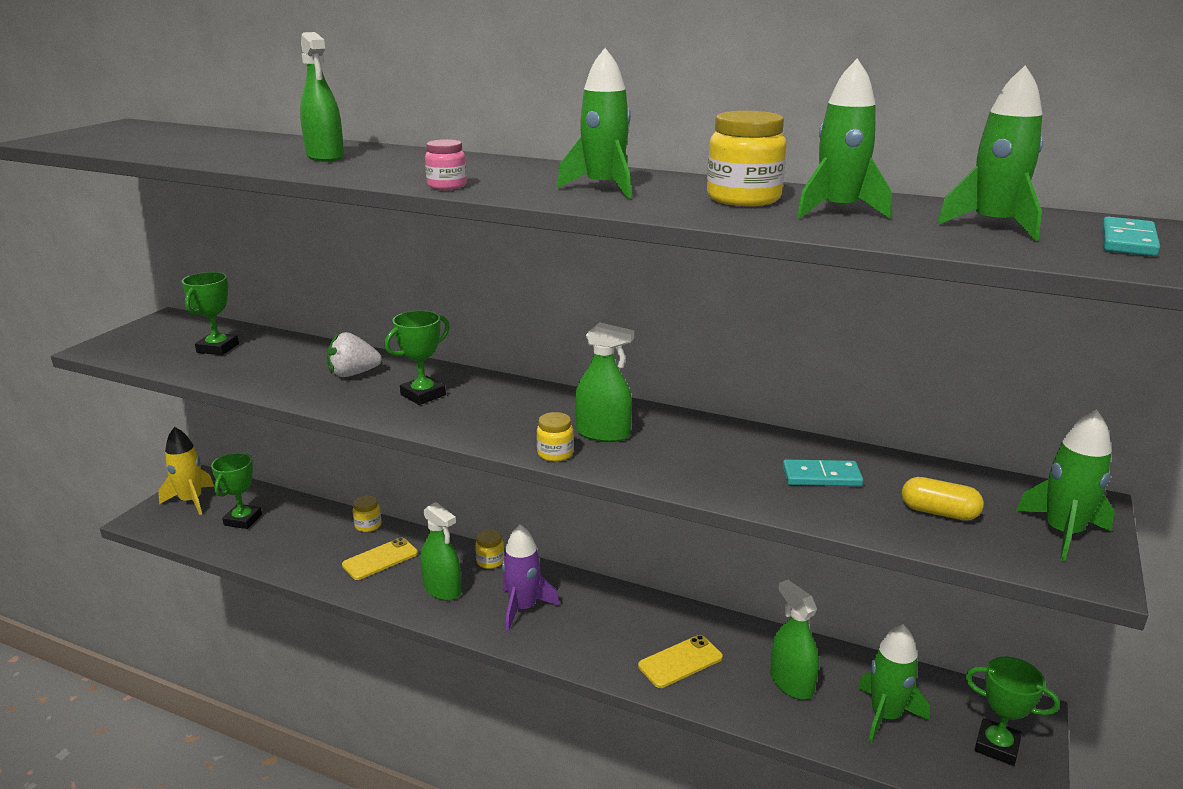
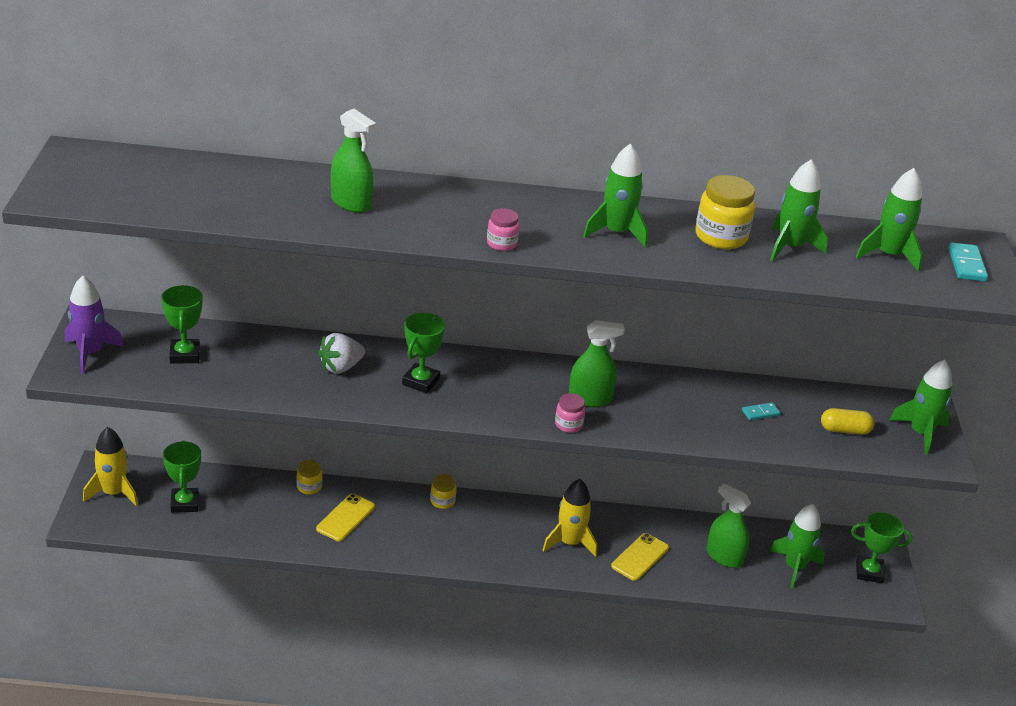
camera: 25 degrees left, 10 degrees up
green spray bottle [420,502,461,601] -> none
purple rocket [502,524,560,631] -> purple rocket moved to [65,276,124,374]
yellow jar [537,412,574,462] -> pink jar [555,393,585,433]
turquoise domino [783,459,863,486] -> turquoise domino [742,402,780,420], size x0.65
none -> yellow rocket [542,479,597,557]

